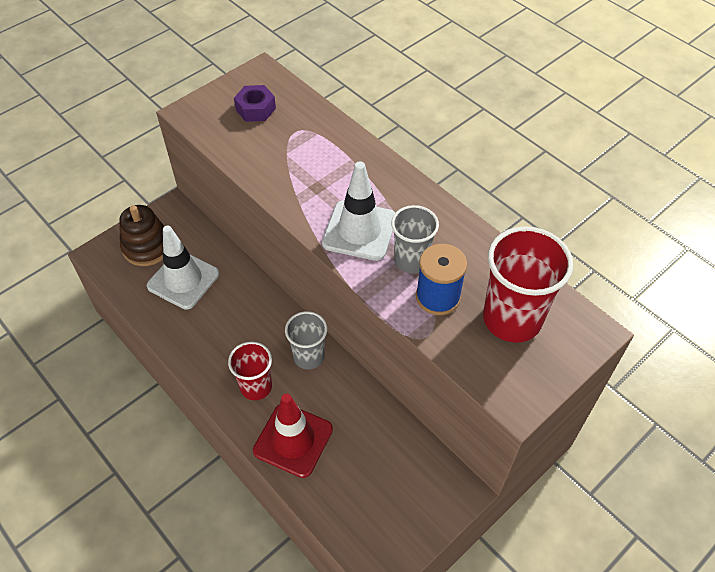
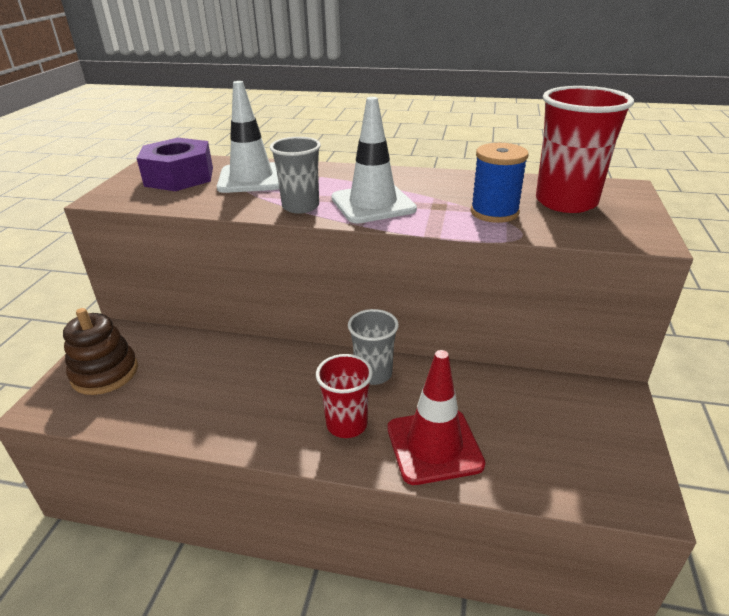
camera: 35 degrees left, 20 degrees down
white traffic cone [147,226,219,310] -> white traffic cone moved to [217,81,279,193]
purple nut [234,85,276,122] -> purple nut [137,138,213,191], size x1.66
grey cup [391,205,439,273] -> grey cup moved to [270,137,321,214]

